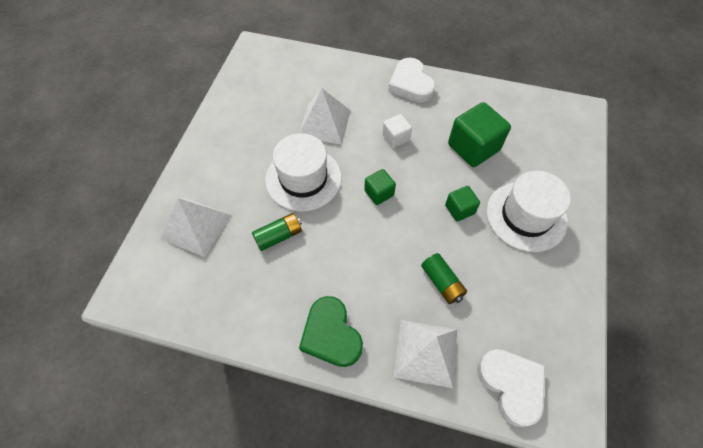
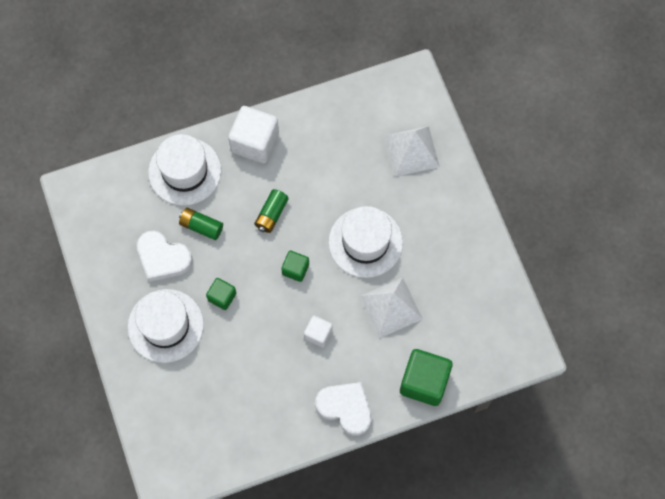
camera: 145 degrees right, 10 degrees up
green battery [252,213,302,251] -> green battery moved to [254,189,289,233]
green heart [299,296,363,367] -> white cube [228,106,279,163]
white pyramid [393,320,457,388] -> white hat [148,134,221,206]
green cube [448,102,511,167] -> green cube moved to [400,349,453,406]
white heart [477,349,546,427] -> white heart moved to [137,230,193,282]

